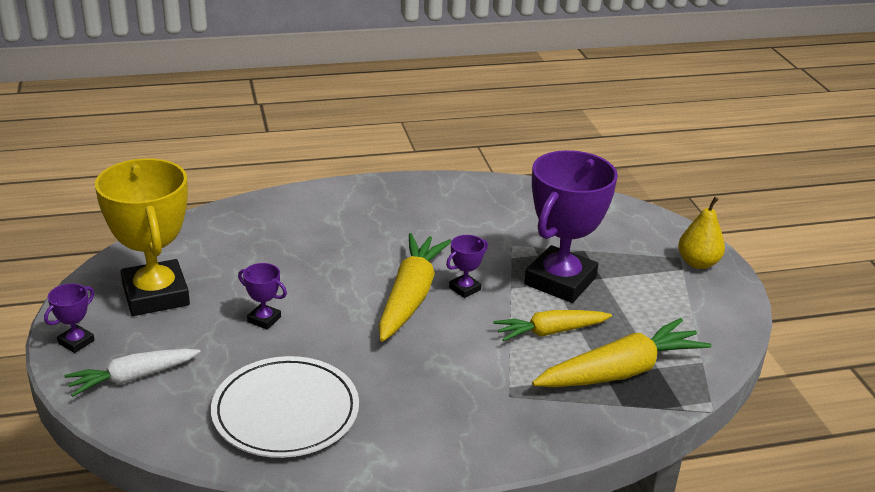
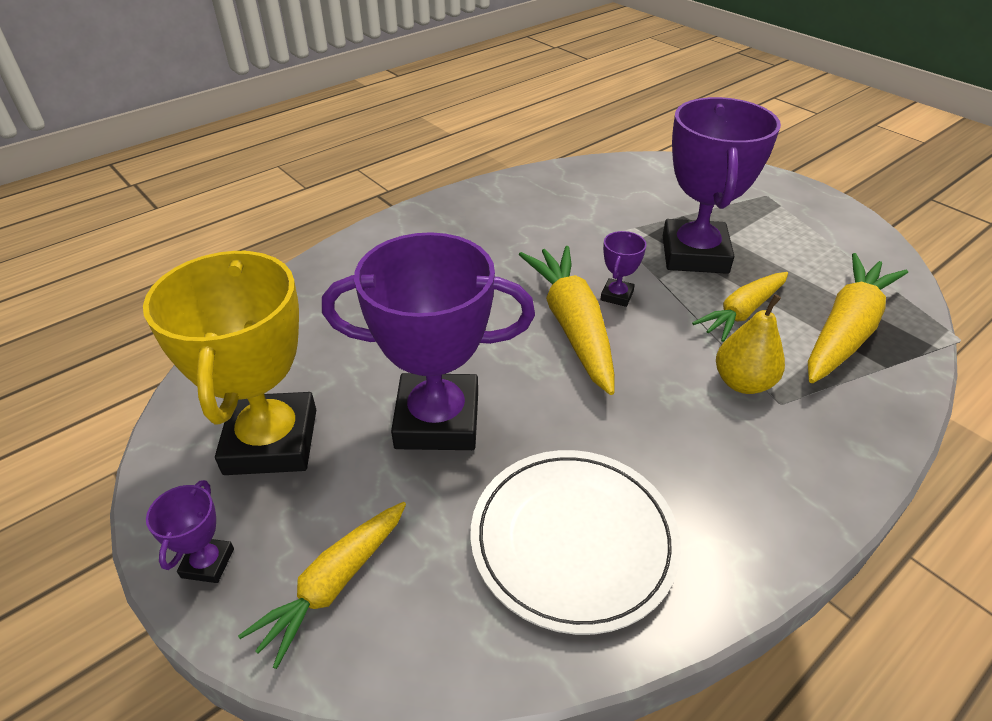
camera: 25 degrees left, 10 degrees up
white carrot [64,349,201,397] -> yellow carrot [238,502,406,669]
yellow trophy [95,158,190,316] -> yellow trophy turned 45 degrees clockwise [143,250,316,475]
purple trophy [238,263,287,330] -> purple trophy [322,232,535,450], size x2.40
yellow pear [678,197,725,269] -> yellow pear moved to [716,294,785,394]

